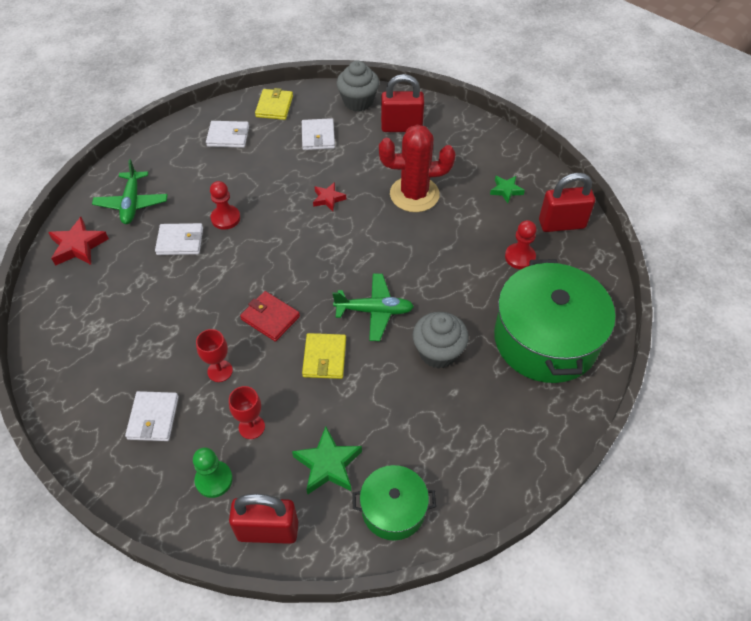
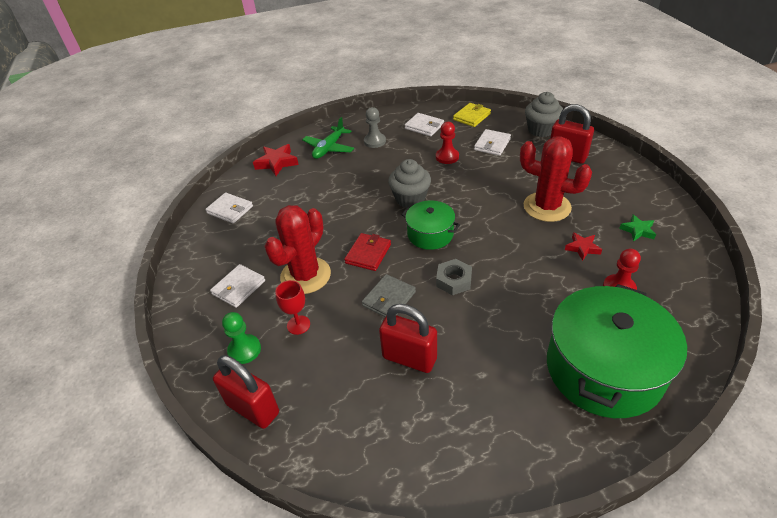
camera: 35 degrees right, 10 degrees down
white wallet [155,223,203,255] -> white wallet moved to [205,193,253,224]
red goblet [196,329,233,382] -> red cactus [264,205,331,294]
red pawn [210,181,240,230] -> red pawn moved to [436,122,459,164]
red wallet [240,291,300,342] -> red wallet turned 45 degrees clockwise [344,233,391,271]
green star [292,427,362,495] -> none
yellow wallet [302,333,346,379] -> grey wallet [362,274,416,317]
red star [313,182,346,211] -> red star moved to [565,232,602,261]
green plane [333,273,414,341] -> grey nut [436,259,472,295]
green pot [353,465,436,541] -> green pot moved to [401,200,460,250]
grey cupcake [413,312,469,369] -> grey cupcake moved to [388,159,431,208]
red padlock [539,173,595,232] -> red padlock moved to [379,304,437,373]
none -> grey pawn [364,107,386,148]

